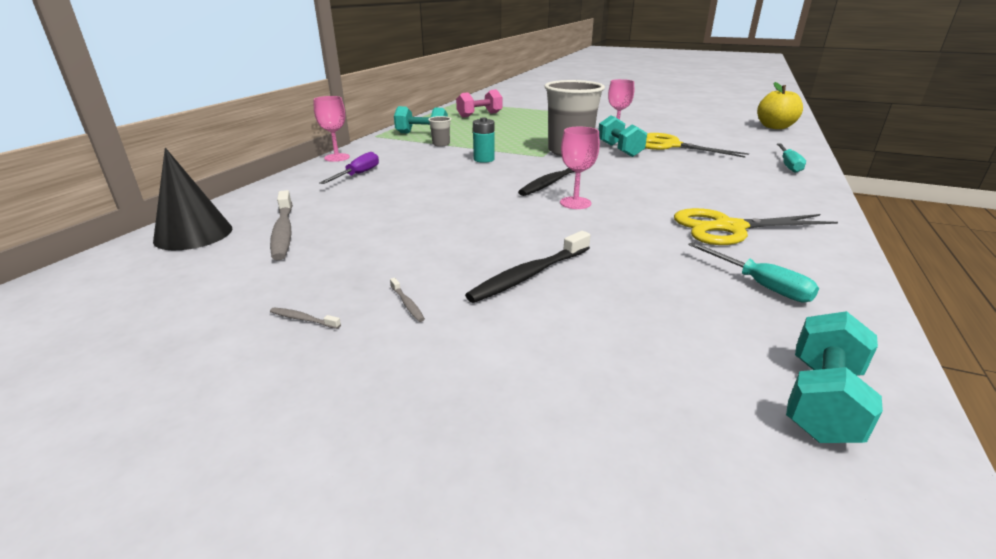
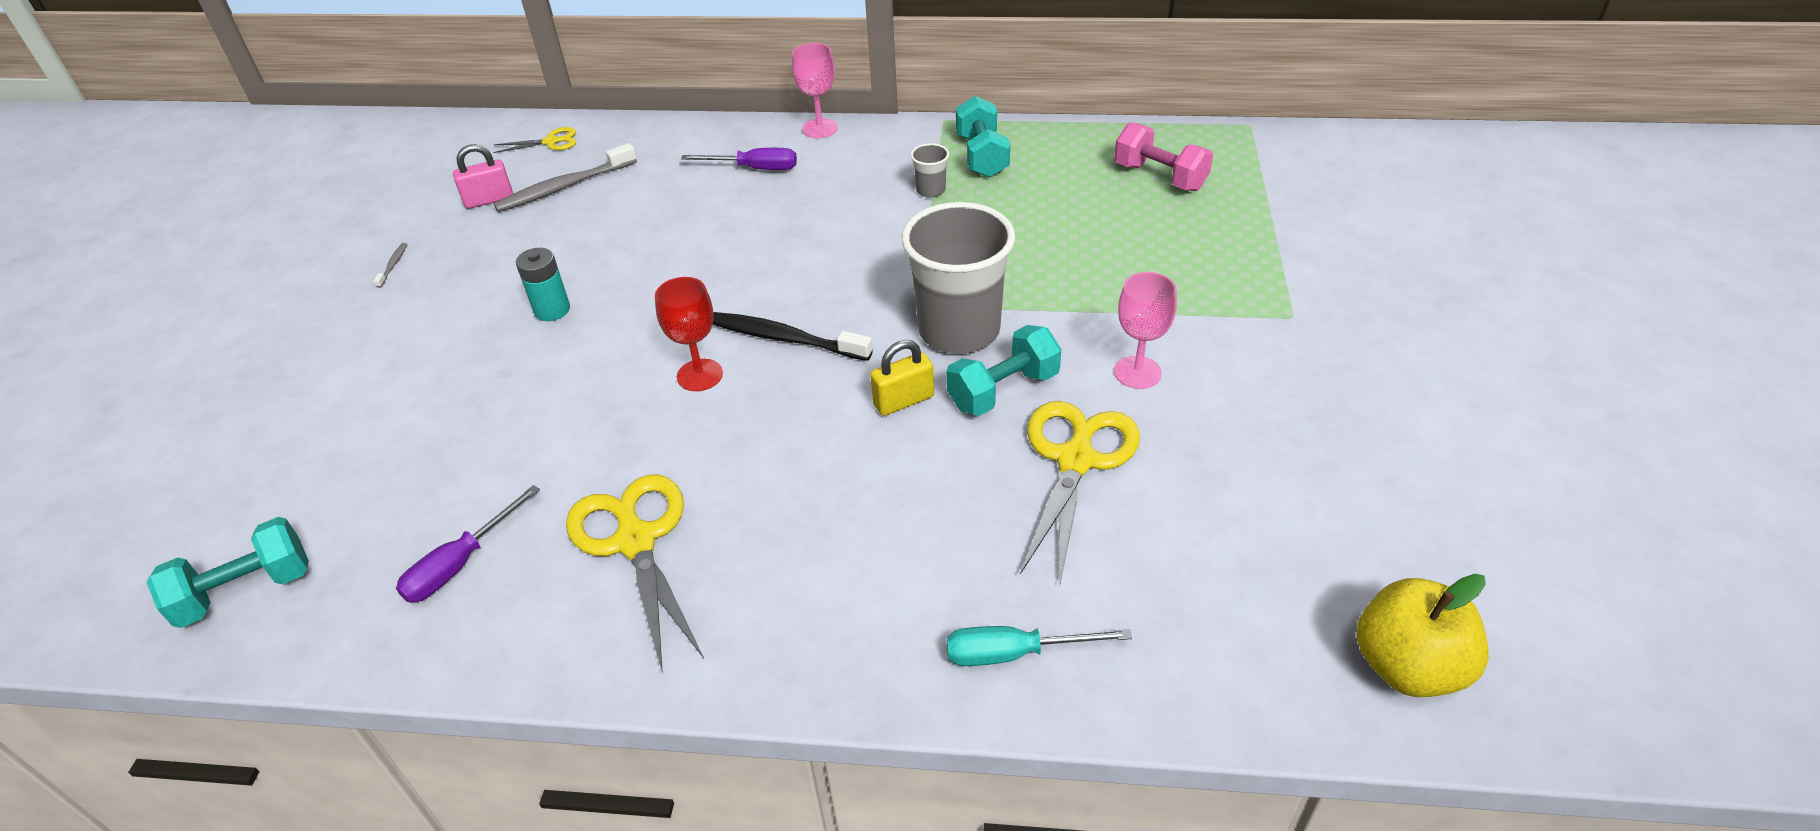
camera: 75 degrees right, 15 degrees up
black cone [153,148,232,250] -> yellow scissors [493,127,576,153]
grey toothbrush [390,278,425,322] -> none
black toothbrush [465,231,590,303] -> none
turquoise battery [473,117,495,163] -> turquoise battery moved to [516,248,570,321]
pink goblet [560,127,600,209] -> red goblet [655,277,723,391]
turquoise screwdriver [688,242,819,302] -> purple screwdriver [396,485,540,603]
turquoise dumbbell [786,311,883,443] -> turquoise dumbbell turned 45 degrees counterclockwise [146,517,309,628]
none -> pink padlock [453,144,513,209]
none -> yellow padlock [870,340,934,416]

